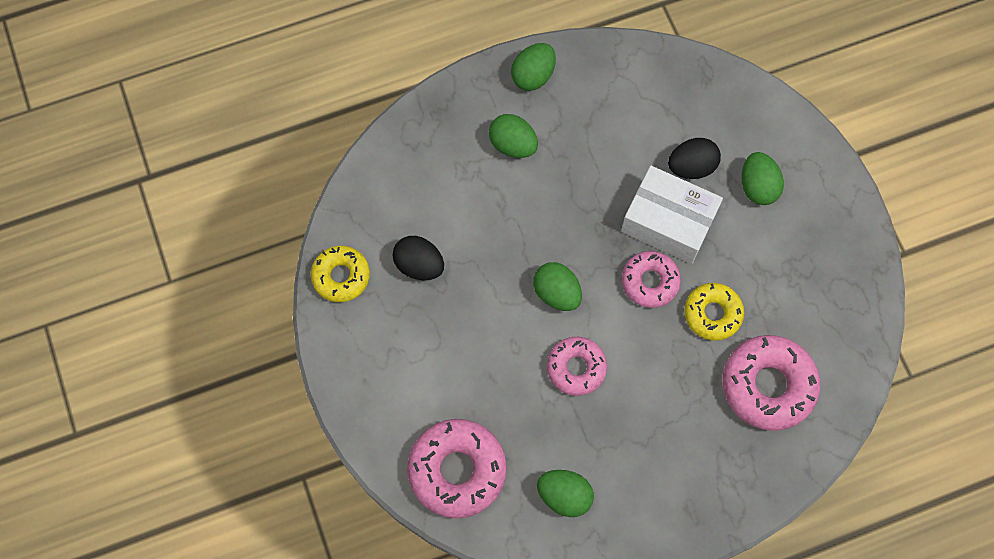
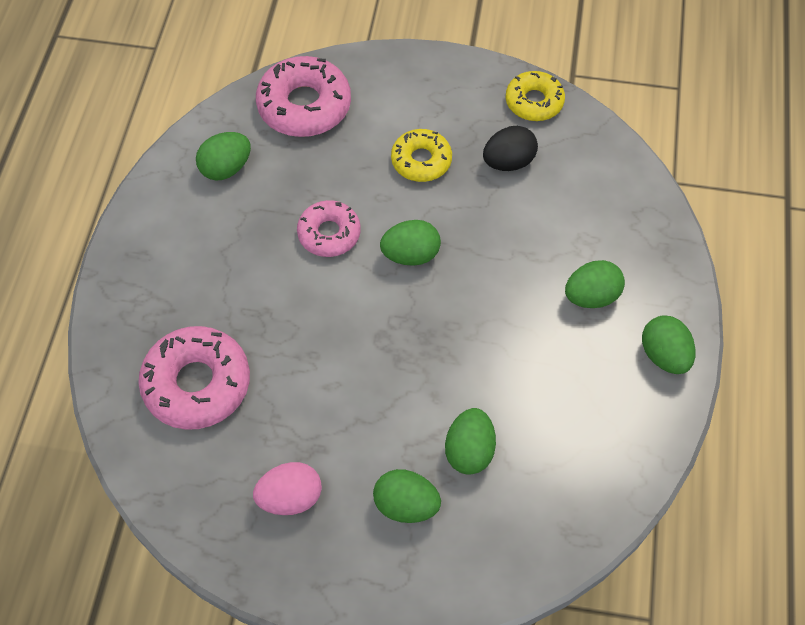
camera: 120 degrees right, 10 degrees down
white box [621,166,723,264] -> none
pink donut [622,251,681,308] -> none
black egg [668,138,721,179] -> green egg [445,408,496,475]
yellow donut [684,283,744,341] -> yellow donut moved to [391,129,452,182]
none -> pink egg [253,462,322,515]

